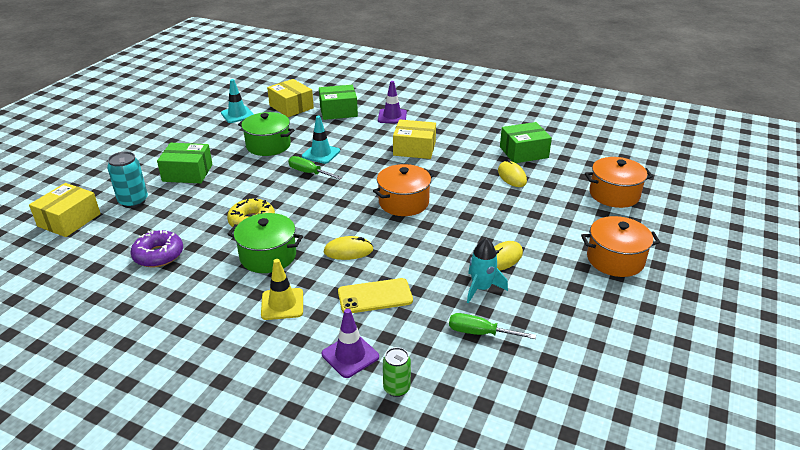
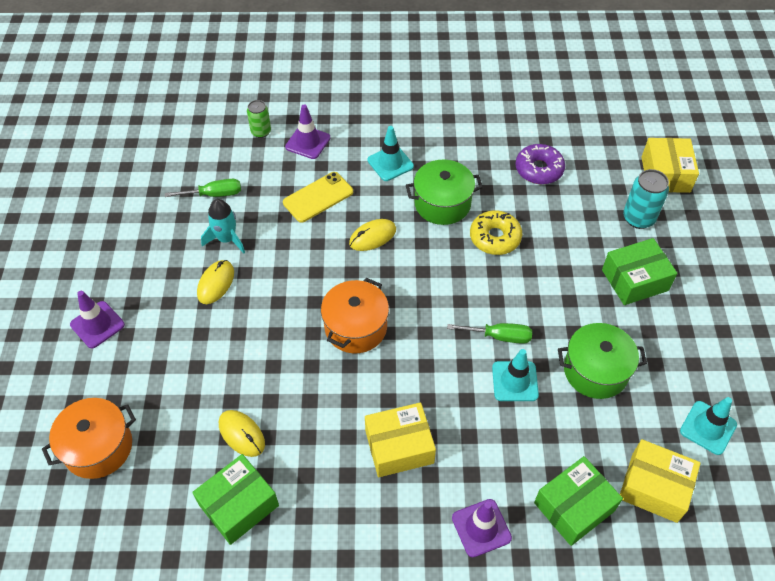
camera: 155 degrees right, 20 degrees up
yellow traffic cone [261,259,303,320] -> turquoise traffic cone [367,126,414,181]
orange pot [581,216,660,277] -> purple traffic cone [70,291,125,348]

